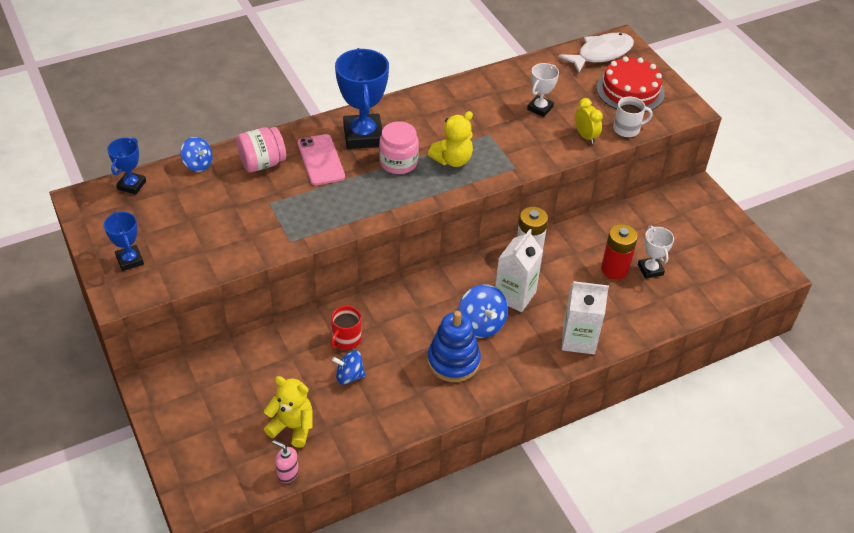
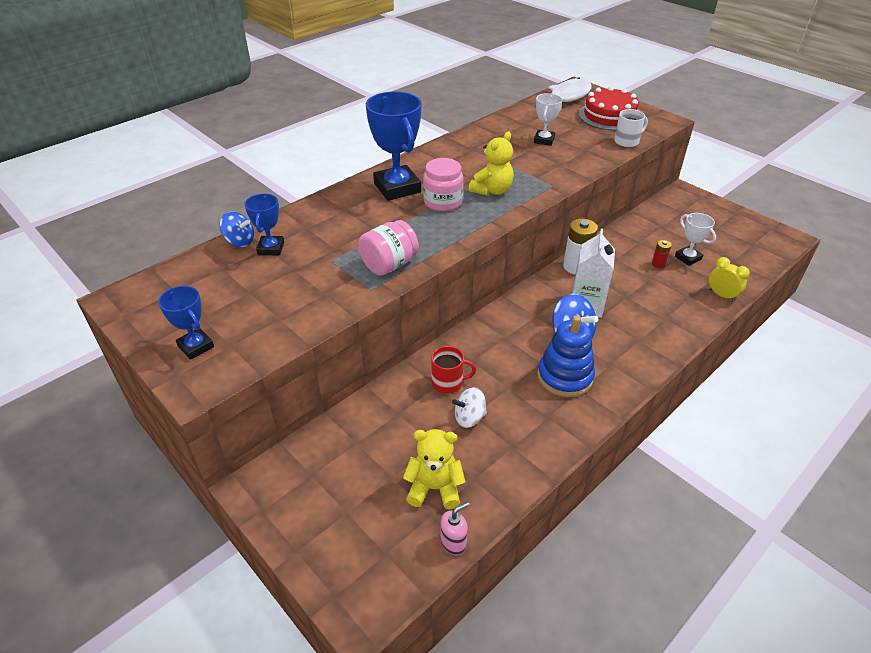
camera: 15 degrees left, 5 degrees down
blue trophy [107,138,146,195] -> blue trophy moved to [244,194,284,255]
pink jar [236,127,286,172] -> pink jar moved to [358,220,419,276]
pink soap dispenser [272,440,299,483] -> pink soap dispenser turned 135 degrees clockwise [440,502,470,555]
pink phone [298,134,345,185] -> none
red mug [331,306,362,349] -> red mug turned 105 degrees counterclockwise [431,346,476,394]
blue spinning top [332,350,366,385] -> white spinning top [452,387,487,428]
white carton [562,281,609,354] -> none
yellow clock [575,98,603,144] -> yellow clock moved to [709,257,750,302]
red battery [601,224,638,279] -> red battery [652,240,672,268], size x0.52

